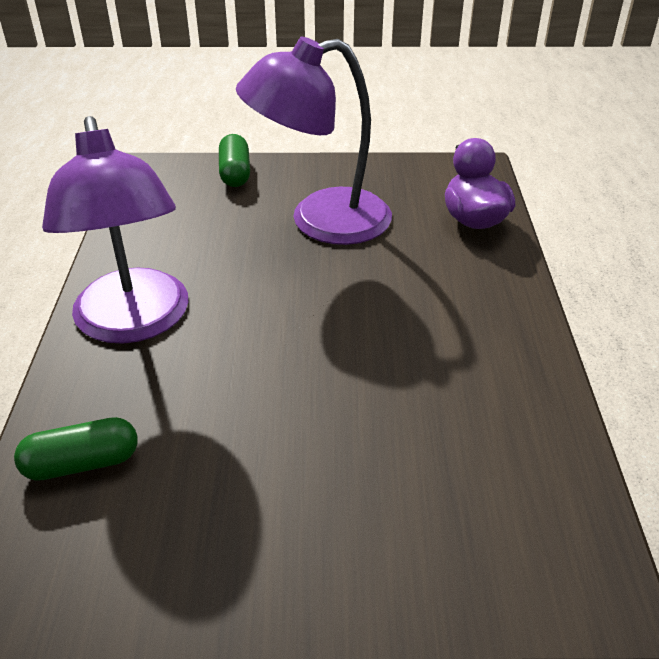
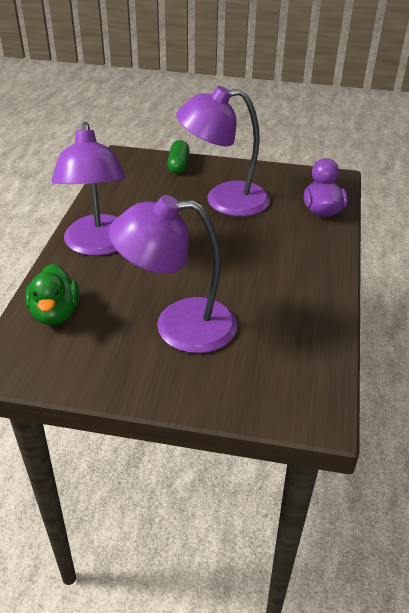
camera: 10 degrees right, 0 degrees up
green capsule [14,417,138,481] -> green duck [26,264,79,325]
none -> purple lamp [109,195,237,353]

